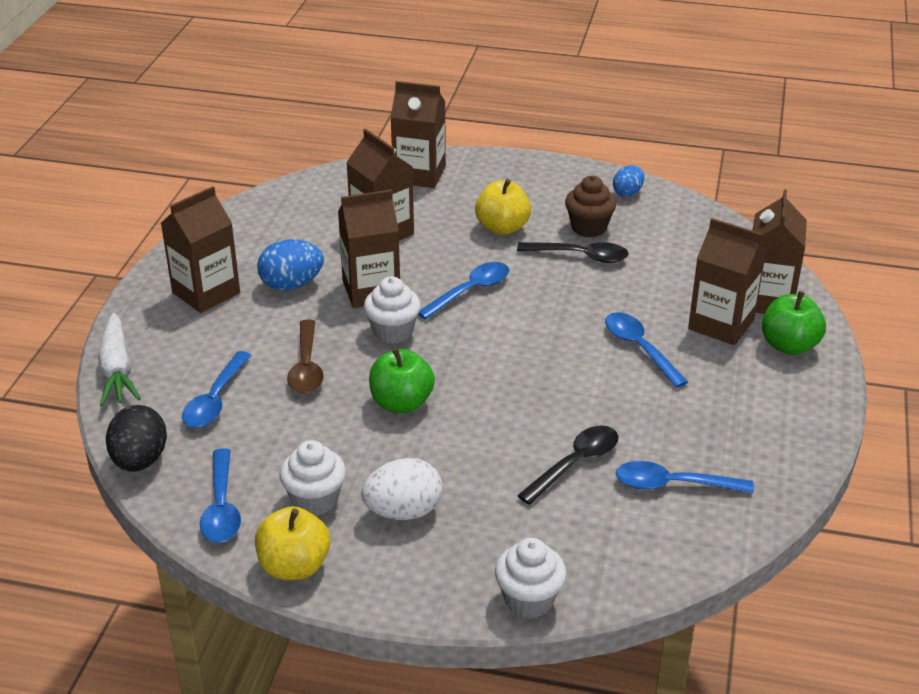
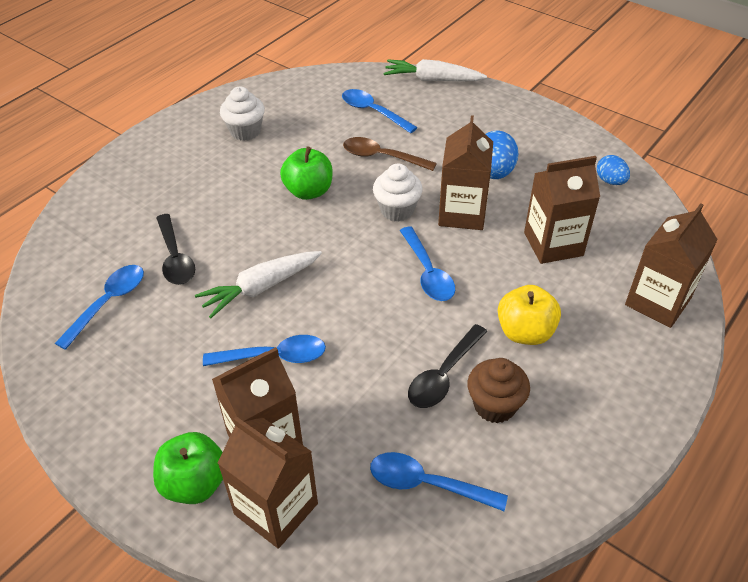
camera: 115 degrees right, 10 degrees up
black egg [106,405,167,472] -> none
brown carton [161,186,240,313] -> none
blue spoon [200,448,241,543] -> blue spoon moved to [370,452,508,511]
yellow apple [255,506,330,580] -> none
white egg [361,458,443,520] -> none
white cupcake [495,538,566,619] -> none
blue egg [613,165,644,197] -> blue egg moved to [597,155,630,185]
none -> white carrot [195,251,322,318]

